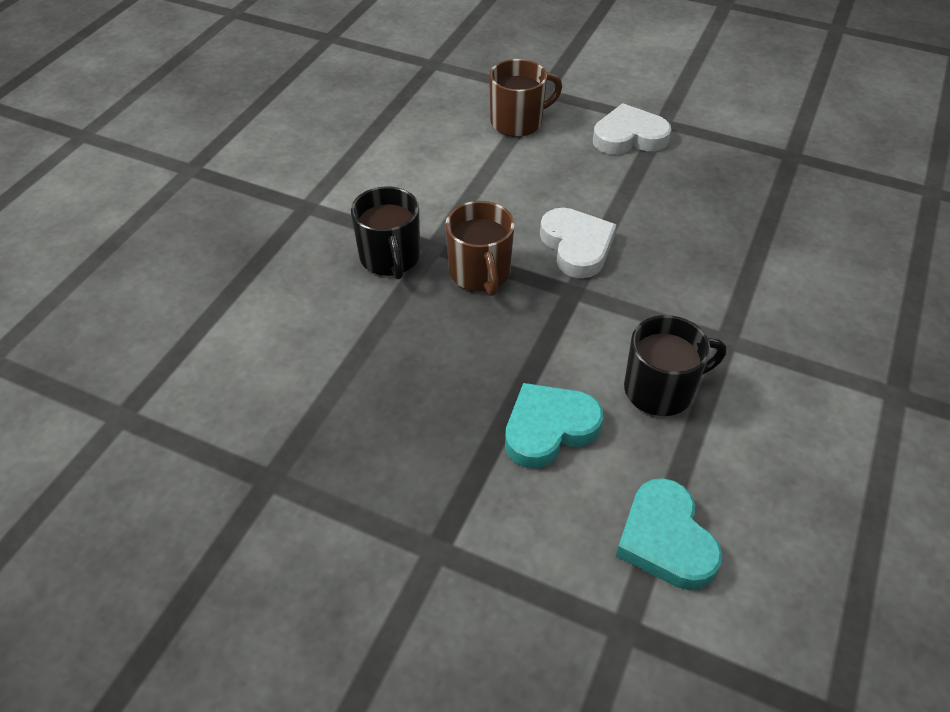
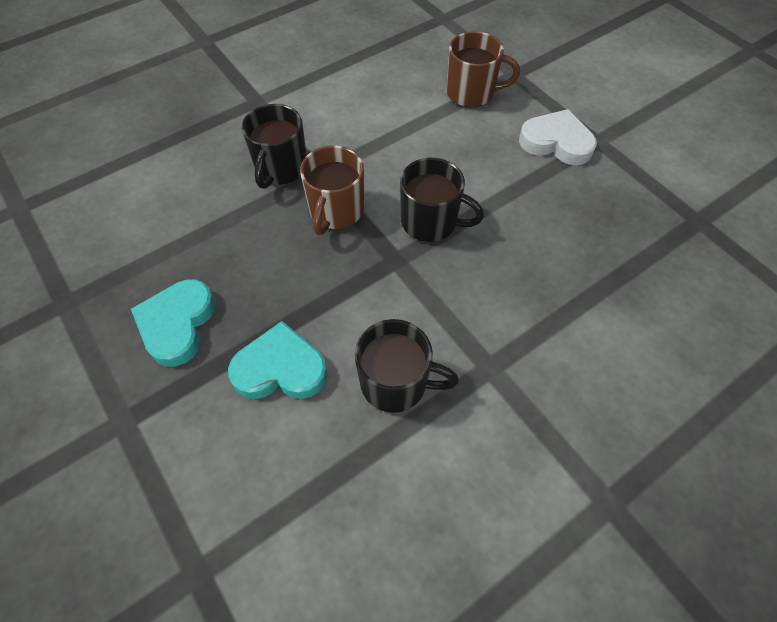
camera: 30 degrees right, 10 degrees up
white heart [540,208,616,278] -> black mug [400,158,484,242]
turquoise heart [616,478,722,590] -> turquoise heart moved to [131,279,216,367]

